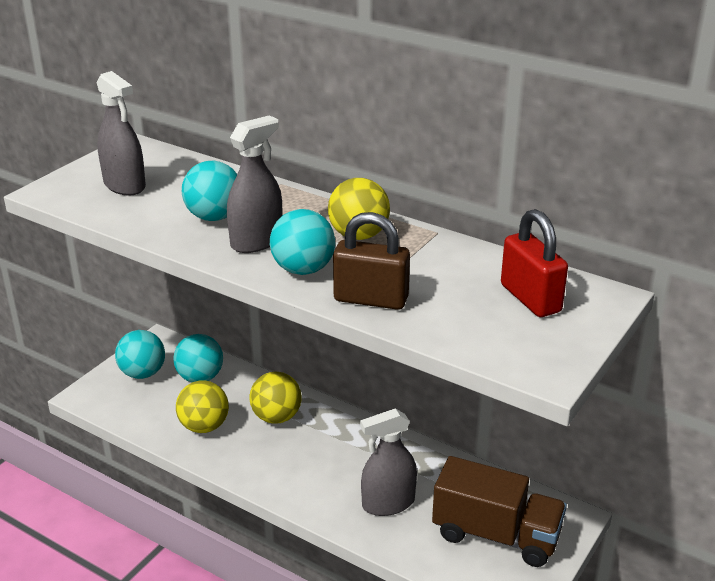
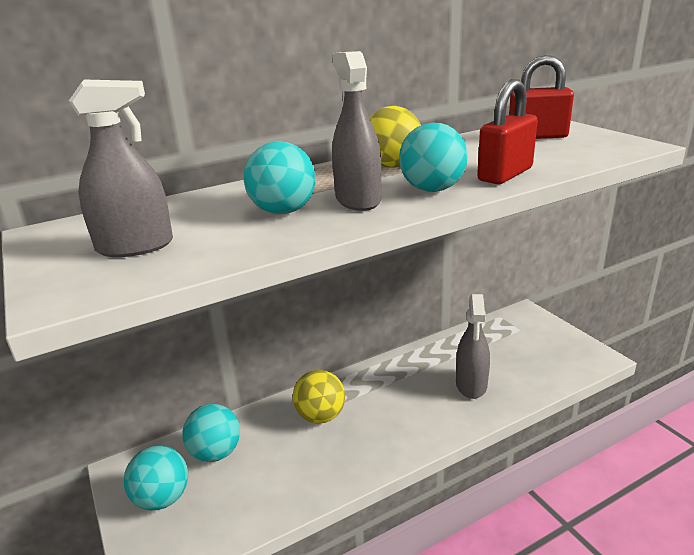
camera: 60 degrees left, 5 degrees down
yellow ball [176,380,229,433] -> none
brown padlock [333,212,410,310] -> red padlock [477,79,538,184]
brown truck [432,456,567,567] -> none

